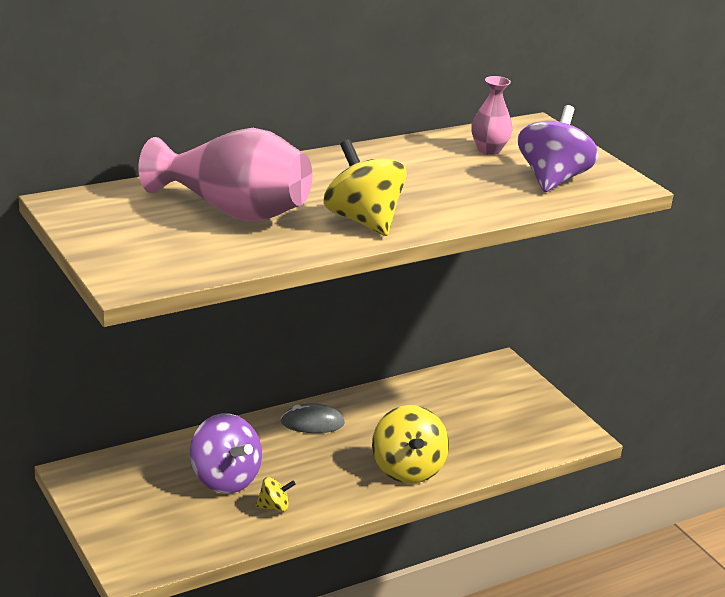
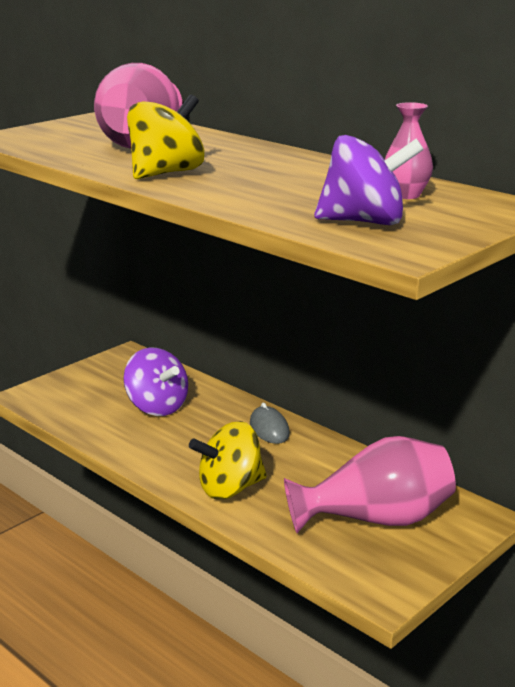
camera: 75 degrees right, 5 degrees down
purple spinning top [190,413,262,493] -> purple spinning top turned 75 degrees counterclockwise [124,347,188,416]
yellow spinning top [255,477,296,512] -> none
none -> pink vase [284,436,456,533]

